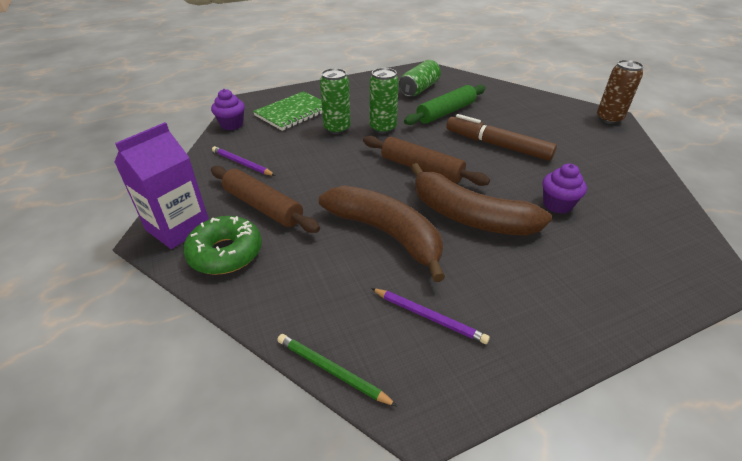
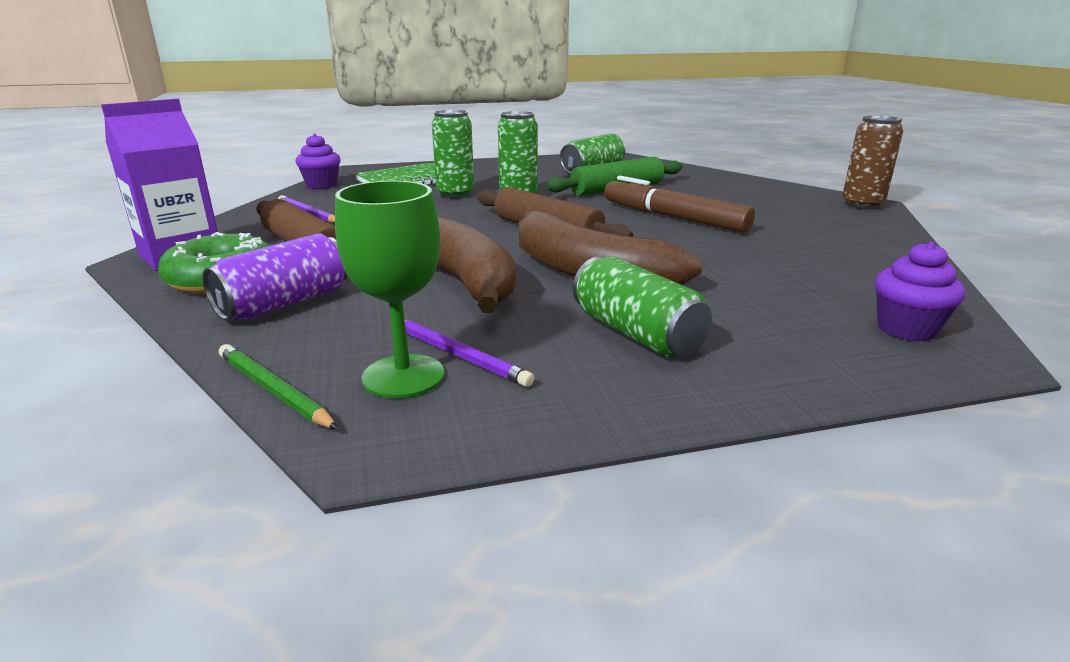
camera: 10 degrees right, 15 degrees down
purple cupcake [542,164,587,214] -> purple cupcake moved to [875,241,965,341]
none -> purple can [202,233,347,321]
none -> green goblet [335,181,444,398]
none -> green can [573,256,712,358]

